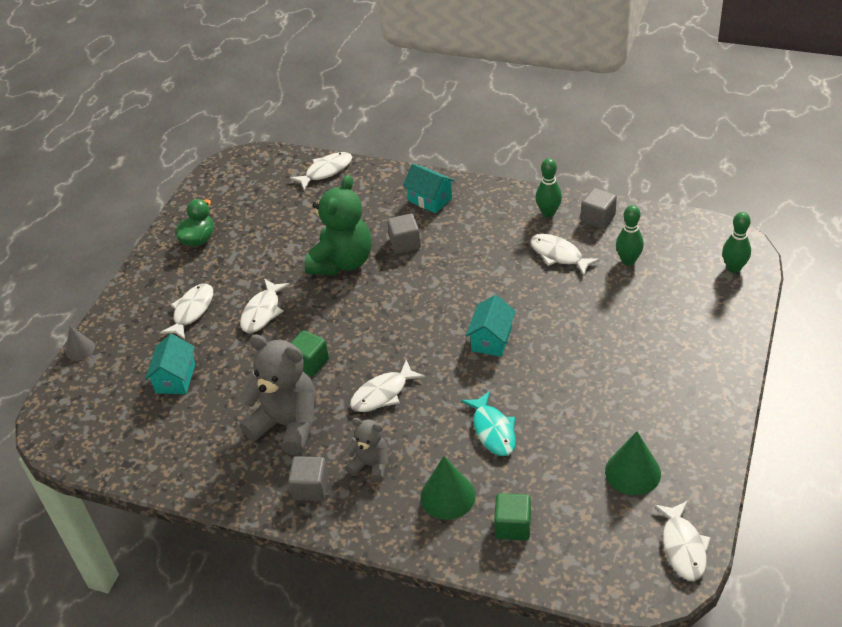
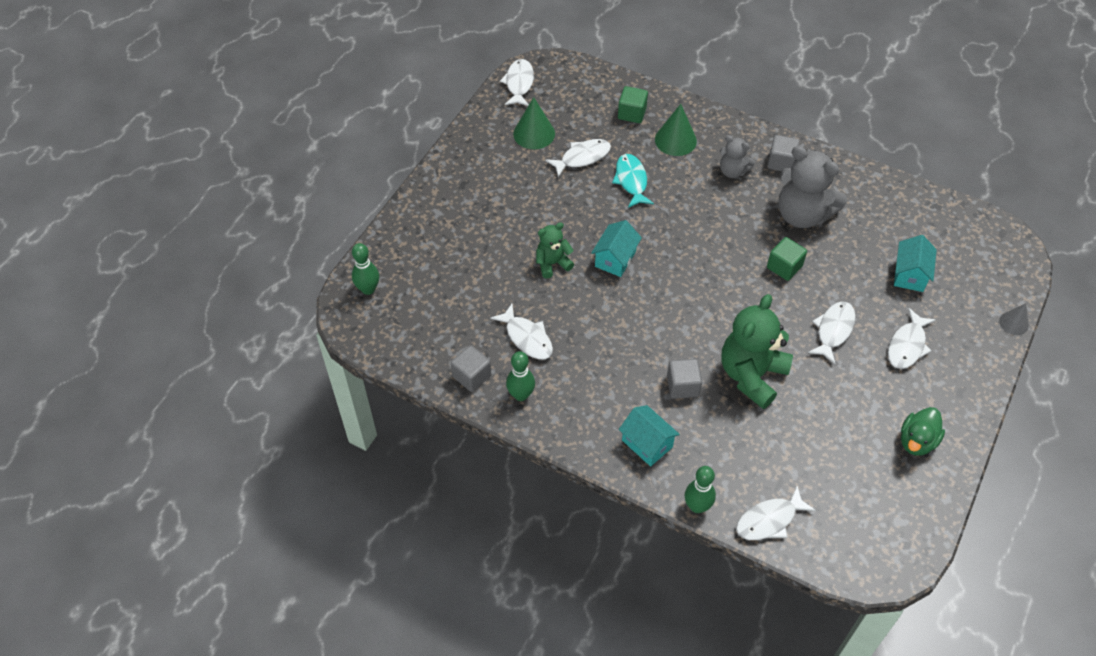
camera: 175 degrees left, 10 degrees up
white fish [350,360,425,412] -> white fish moved to [545,139,611,177]
green bowling pin [616,205,644,265] -> green bowling pin moved to [685,466,716,513]
none -> green teddy bear [536,222,574,279]

